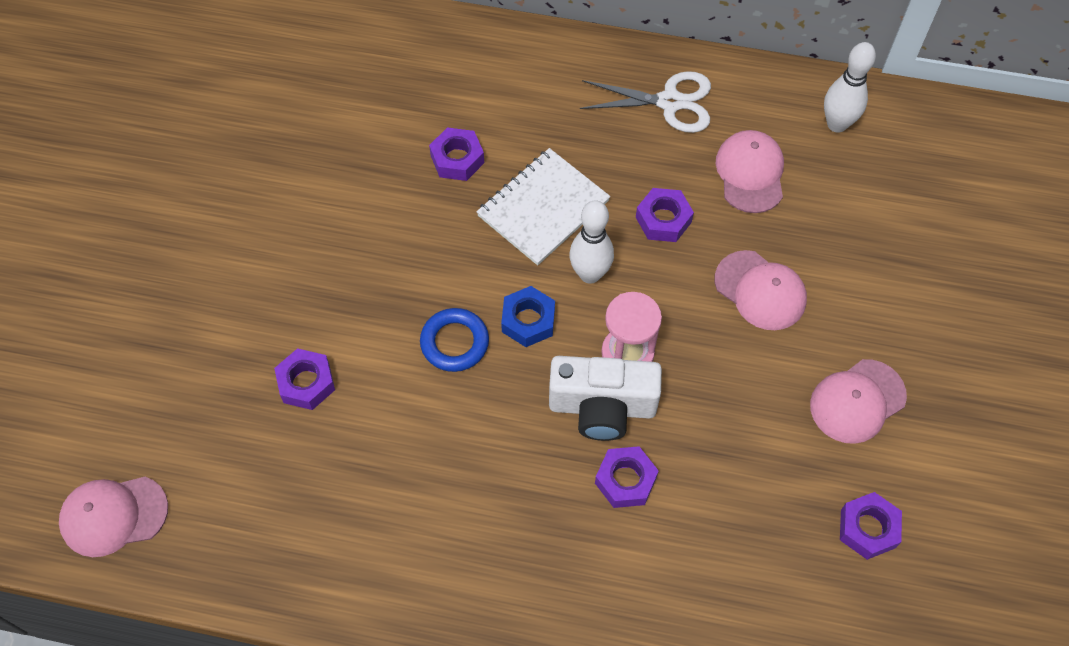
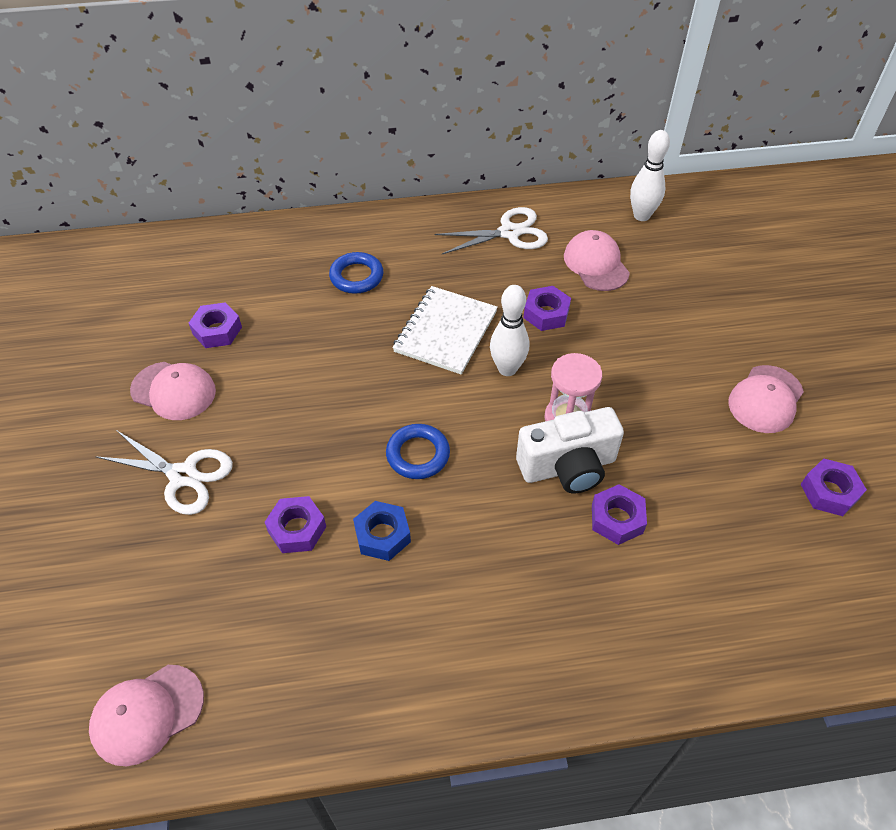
camera: 20 degrees left, 10 degrees down
purple nut [429,127,484,181] -> purple nut moved to [189,302,242,348]
blue nut [501,286,555,347] -> blue nut moved to [353,501,411,561]
pink cap [715,250,807,330] -> pink cap moved to [130,362,216,420]
none -> white scissors [95,430,233,515]
none -> blue ring [329,252,383,294]

